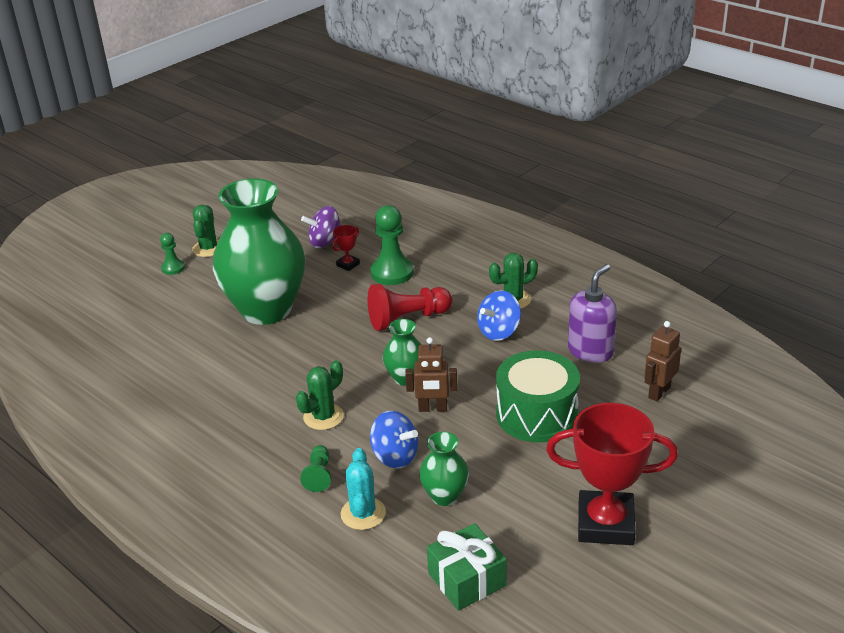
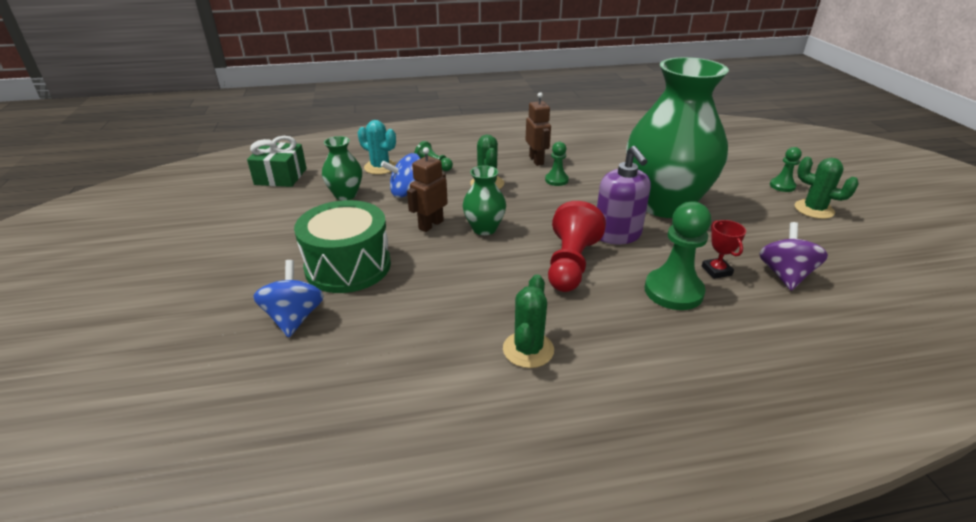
camera: 125 degrees right, 0 degrees up
blue spinning top [477,290,521,341] -> blue spinning top moved to [253,260,324,337]
red trophy [546,403,678,545] -> none
purple soap dispenser [568,264,617,363] -> purple soap dispenser moved to [597,146,651,244]
brown robot [644,321,681,401] -> brown robot moved to [526,92,551,166]
none -> green pawn [545,142,569,186]

